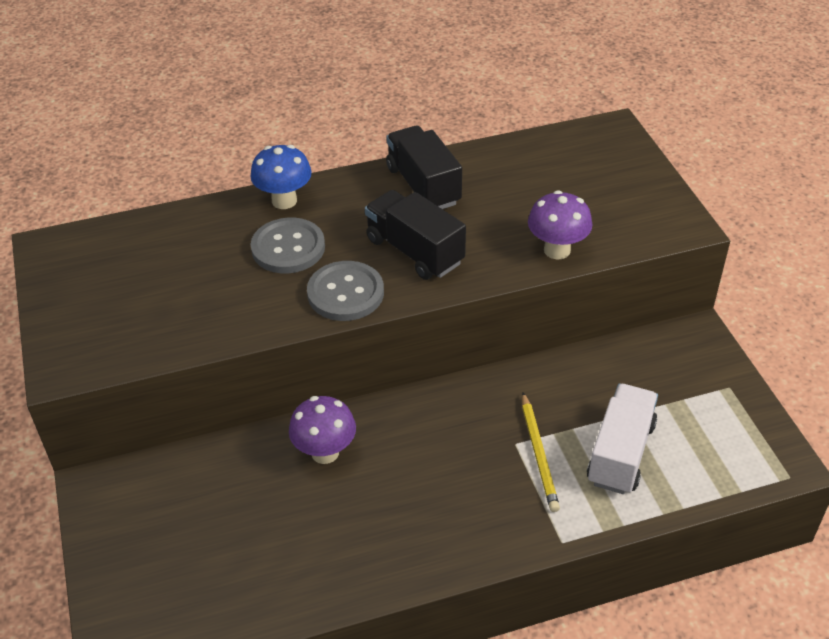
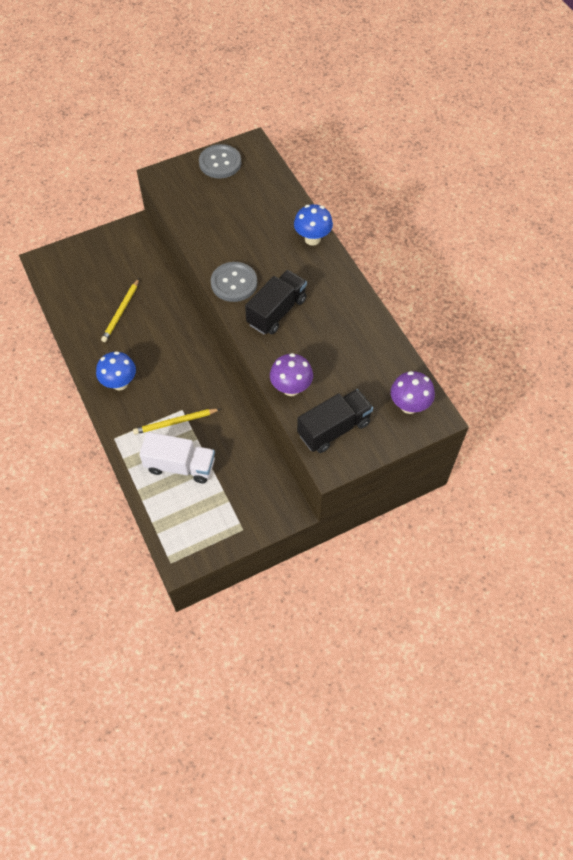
camera: 80 degrees right, 15 degrees up
grey button [251,218,325,273] -> grey button moved to [199,144,241,179]
purple mushroom [289,396,356,464] -> purple mushroom moved to [391,371,435,414]
black truck [386,126,462,209] -> black truck moved to [297,389,373,453]
none -> blue mushroom [96,351,136,391]
none -> yellow pencil [101,278,139,342]

